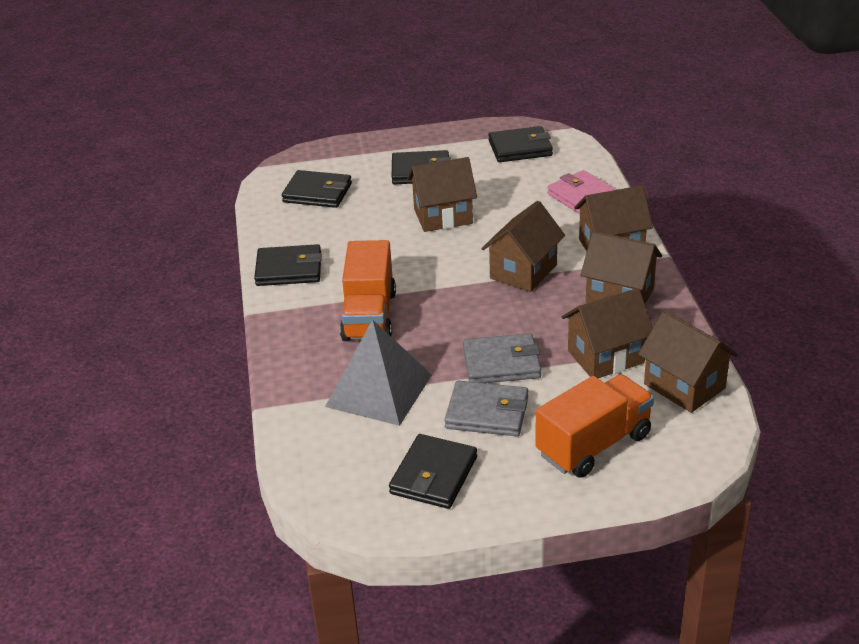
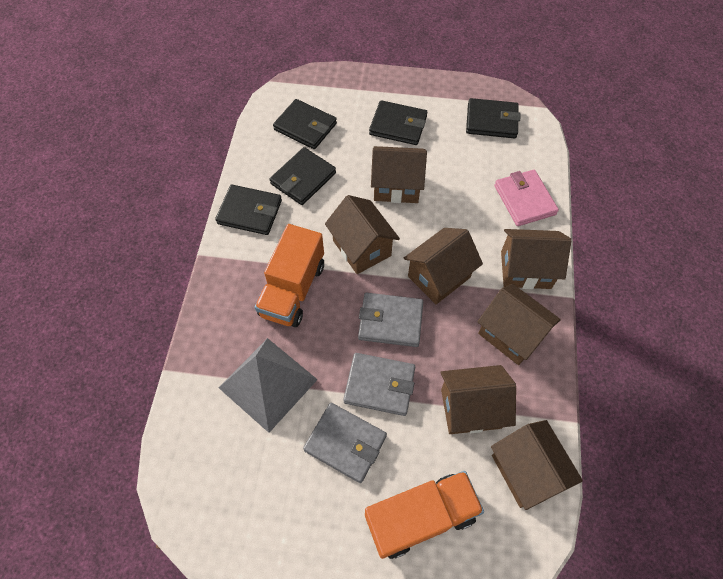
camera: 15 degrees right, 25 degrees up
black wallet [389,434,477,509] -> black wallet moved to [269,147,336,205]
none -> brown house [325,195,400,274]
none -> grey wallet [358,293,423,347]

